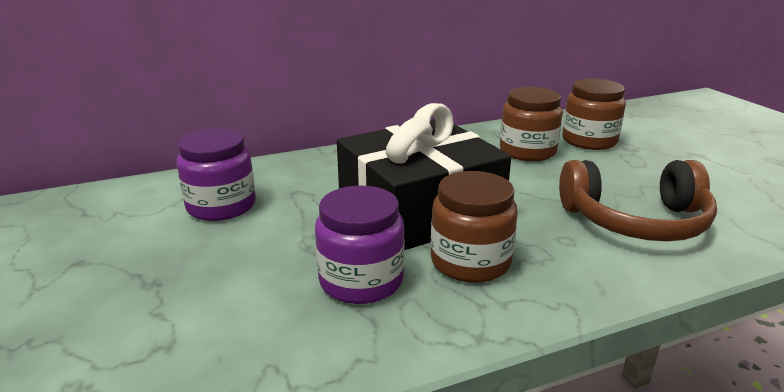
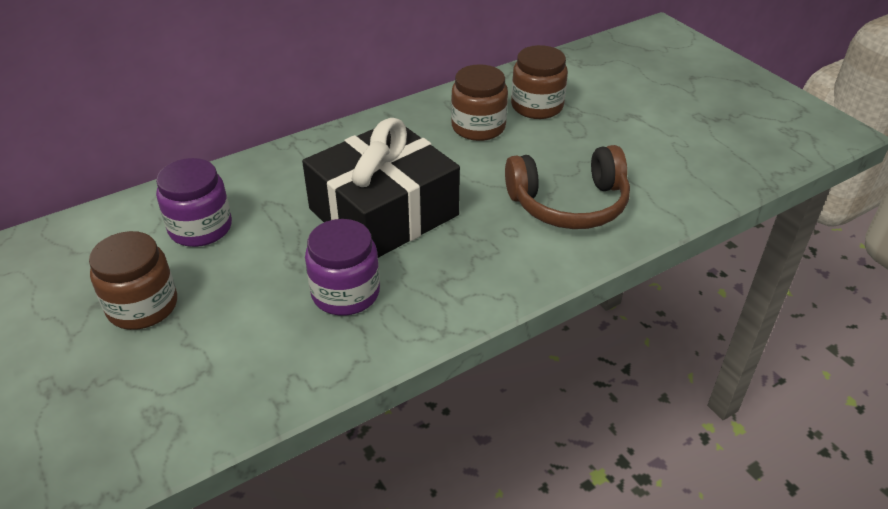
camera: 10 degrees left, 15 degrees up
brown jar [431,171,518,283] -> brown jar moved to [89,231,177,330]

